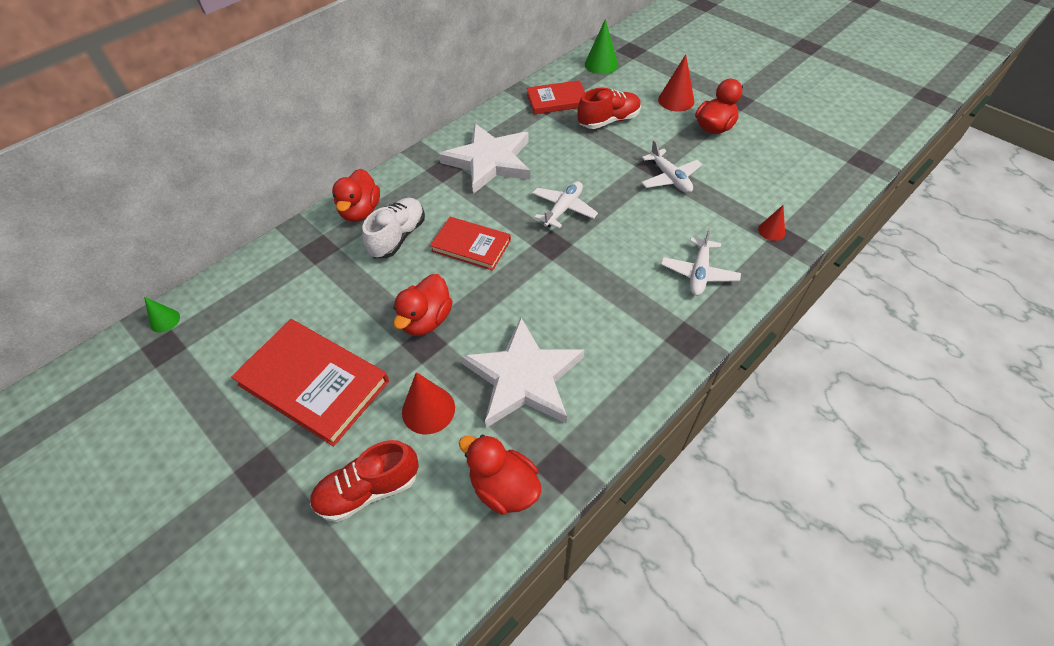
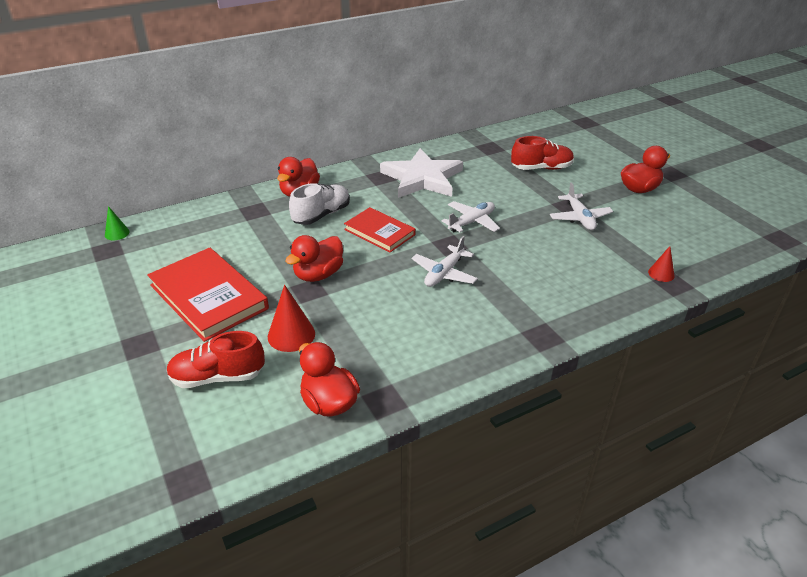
camera: 15 degrees right, 15 degrees down
white star [461,317,584,428] -> none
red book [527,80,585,114] -> none
green cone [585,19,618,74] -> none
red cone [658,54,694,112] -> none
white plane [661,227,741,296] -> white plane moved to [412,236,478,287]

